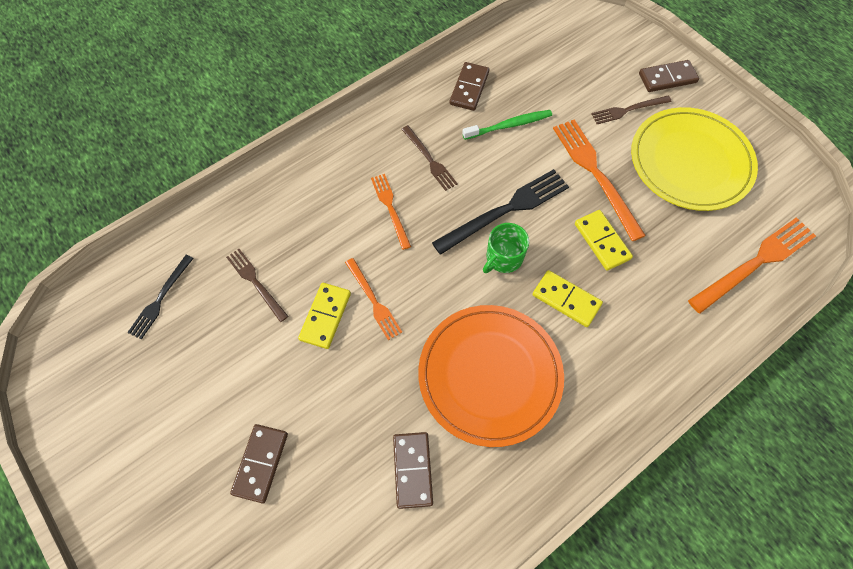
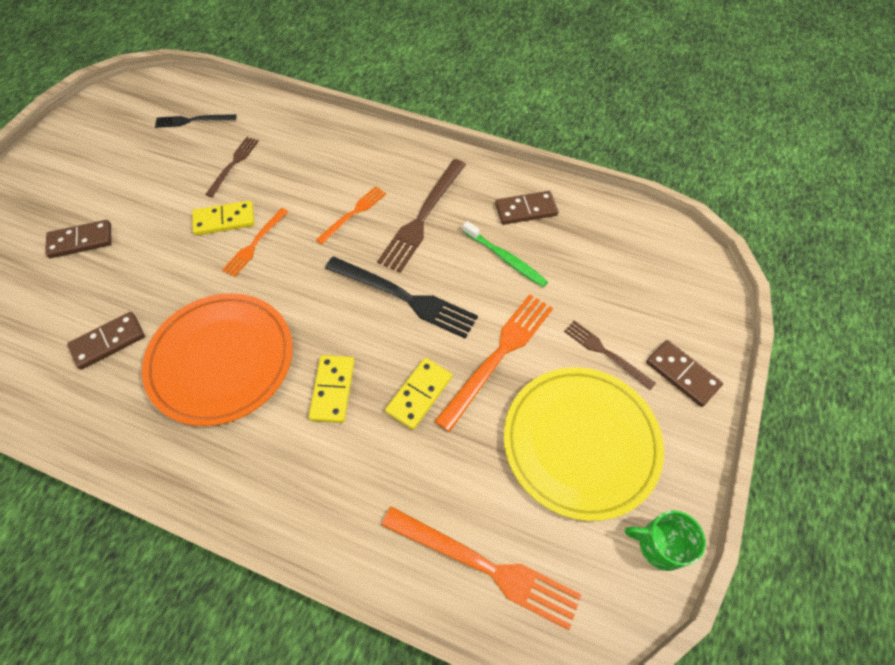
camera: 60 degrees right, 5 degrees down
brown fork [401,125,458,191] -> brown fork [377,159,466,273], size x1.71
green mug [483,223,529,273] -> green mug moved to [625,510,706,571]

